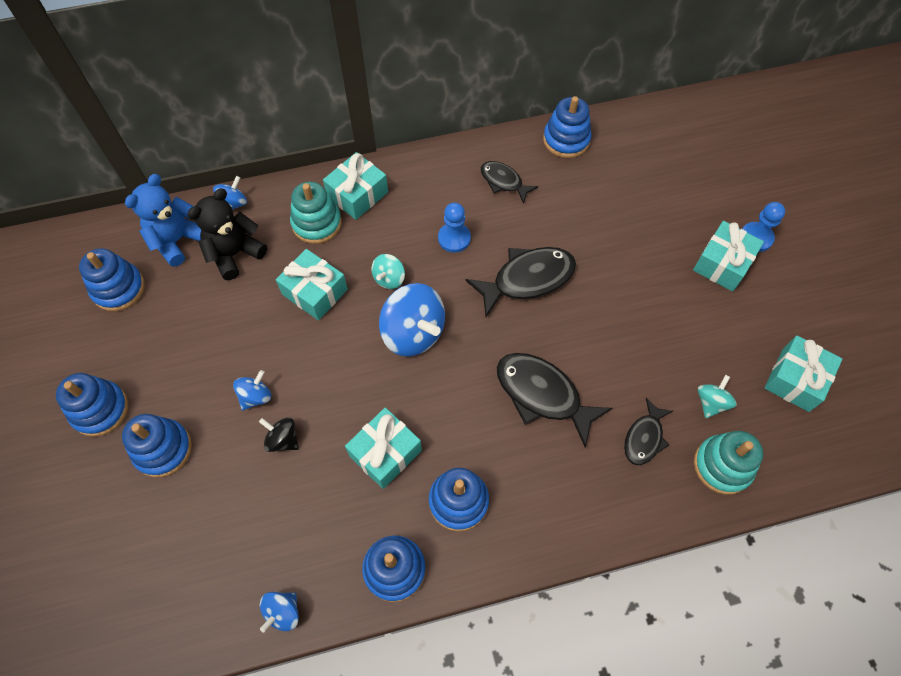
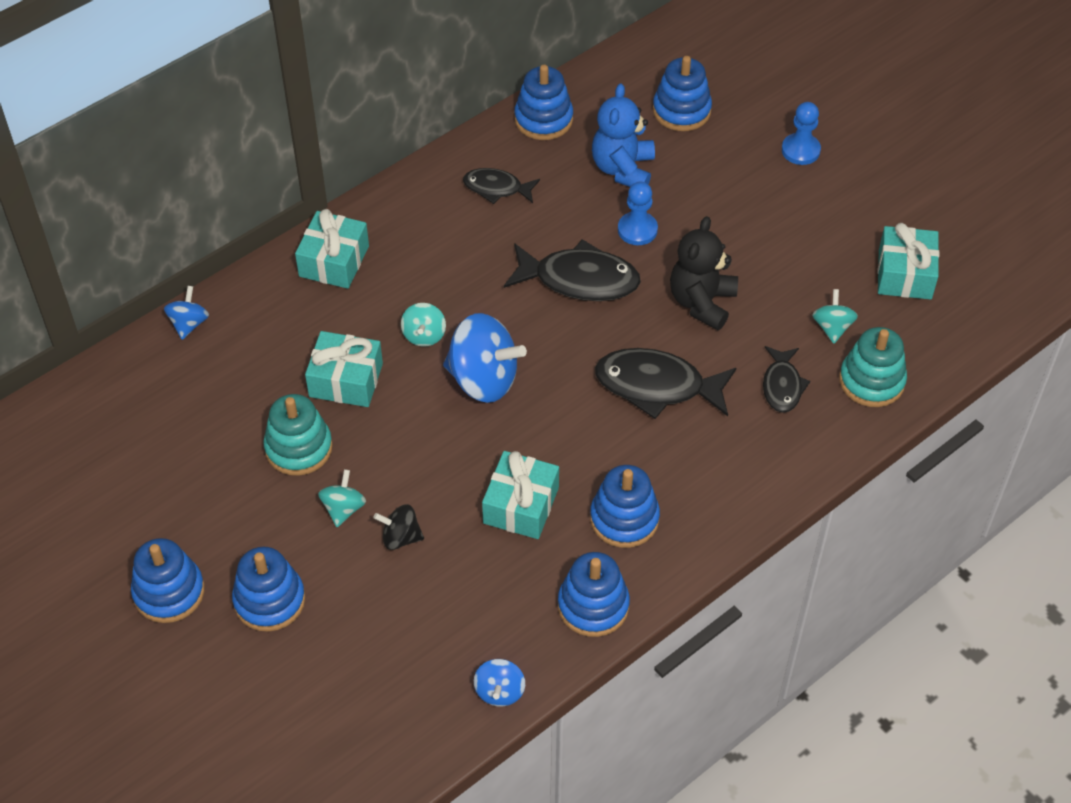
camera: 25 degrees left, 10 degrees down
blue stacking toy [79,248,145,312] -> blue stacking toy moved to [653,56,712,131]
blue teddy bear [125,174,201,267] -> blue teddy bear moved to [592,84,655,187]
black teddy bear [187,188,267,280] -> black teddy bear moved to [670,216,738,330]
blue spinning top [233,370,271,411] -> turquoise spinning top [318,469,366,527]
turquoise stacking toy [290,182,342,244] -> turquoise stacking toy moved to [263,394,333,476]
blue pawn [438,203,471,253] -> blue pawn moved to [618,181,658,245]
black fish [465,247,576,317] -> black fish turned 60 degrees clockwise [504,239,641,301]
turquoise gift [693,221,764,291] -> none

